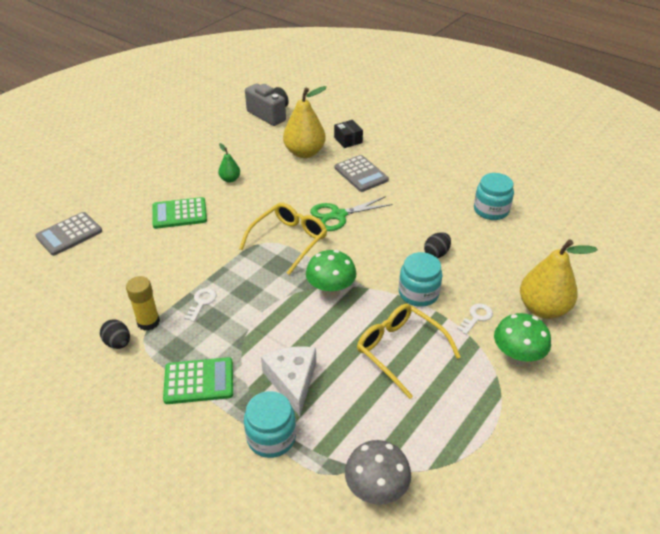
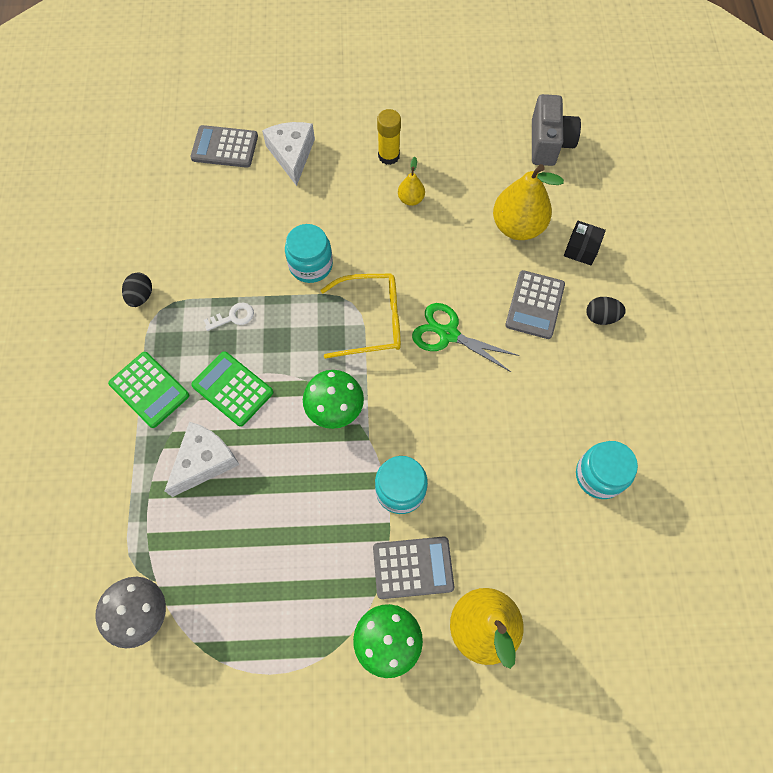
camera: 50 degrees right, 25 degrees up
yellow glue stick [126,276,160,331] -> yellow glue stick moved to [377,109,401,165]
green calculator [152,197,207,229] -> green calculator moved to [191,351,273,427]
green pear [218,143,240,183] -> yellow pear [398,157,425,206]
turquoise jar [244,391,296,458] -> turquoise jar moved to [285,224,333,283]
yellow glasses [357,304,461,399] -> none
black egg [424,232,451,258] -> black egg moved to [587,297,626,325]
white key [457,303,493,335] -> grey calculator [373,536,454,599]
none -> white cheese [262,122,315,186]

